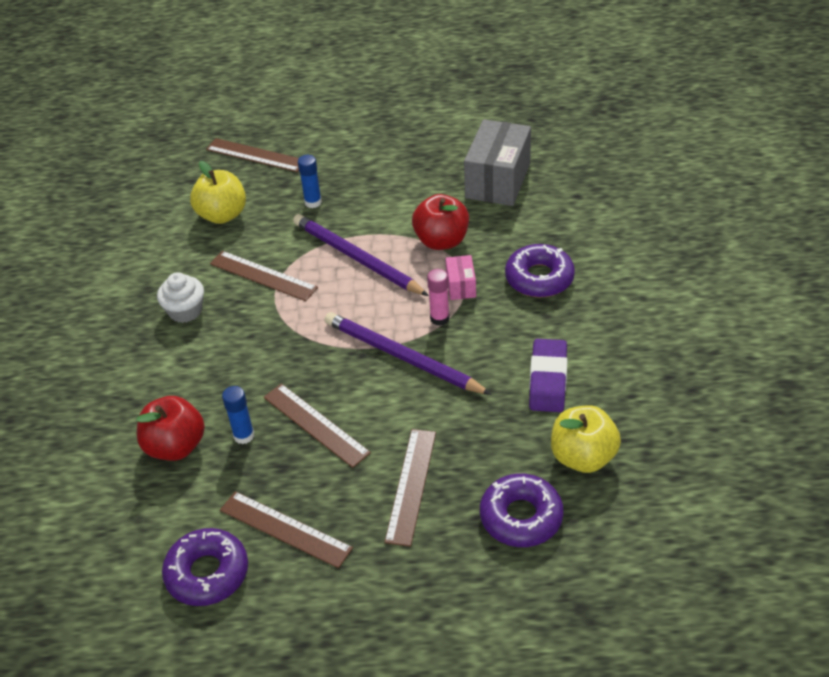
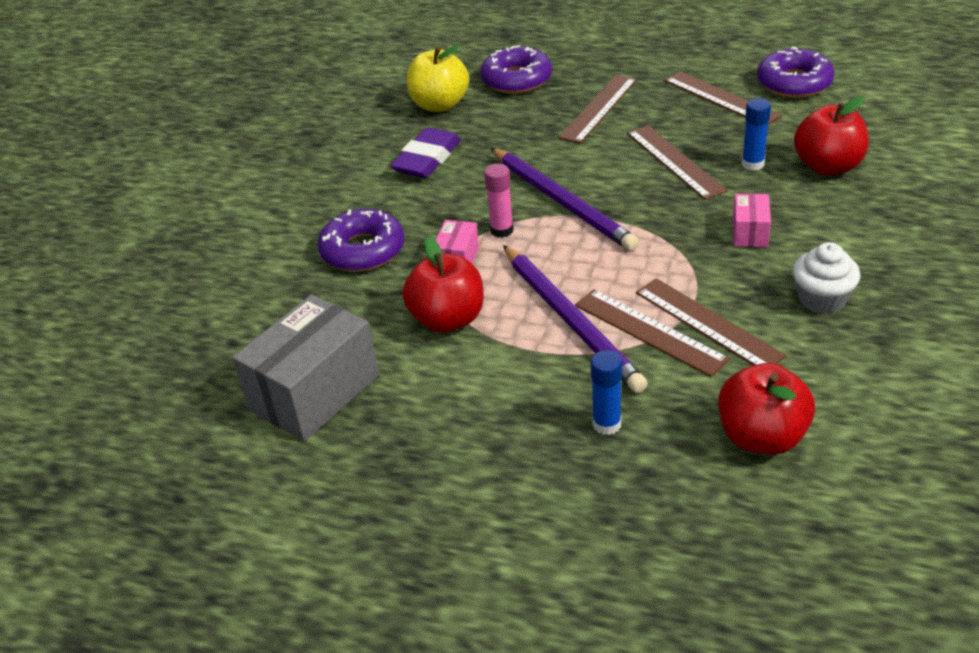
camera: 160 degrees left, 5 degrees down
yellow apple [190,161,246,224] -> red apple [718,363,815,455]
brown ruler [206,138,299,172] -> brown ruler moved to [575,289,730,377]
none -> pink box [733,194,771,247]

